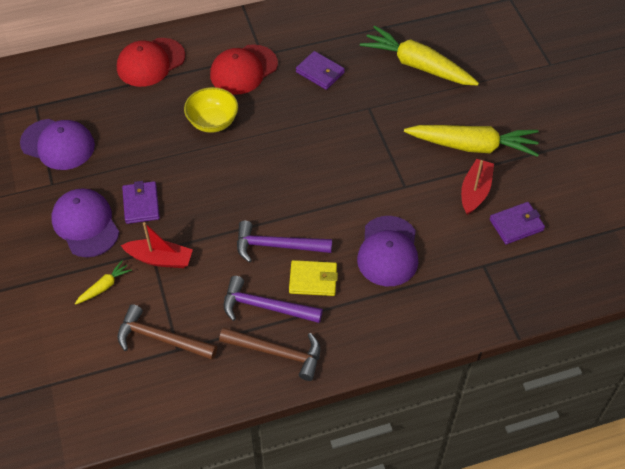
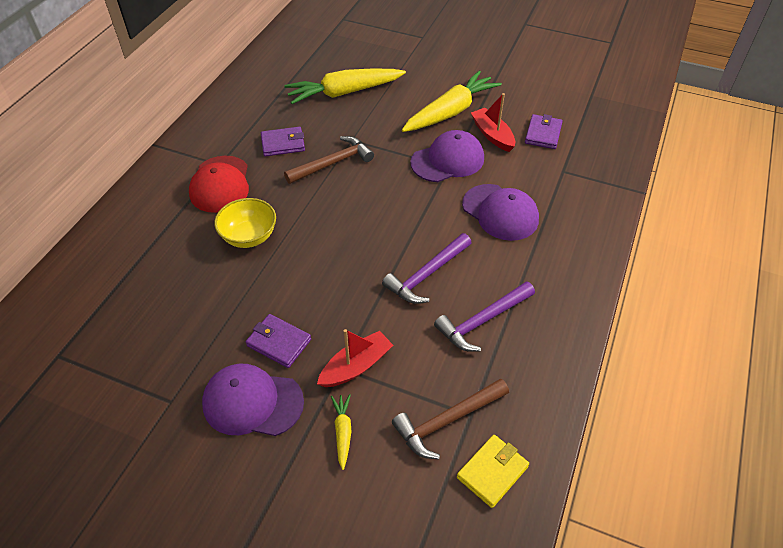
camera: 50 degrees left, 5 degrees down
purple cap [20,119,95,170] -> purple cap moved to [410,130,484,182]
red cap [117,38,185,87] -> none
brown hammer [219,328,320,381] -> brown hammer moved to [284,136,374,184]
yellow wallet [289,260,338,296] -> yellow wallet moved to [457,435,529,508]

